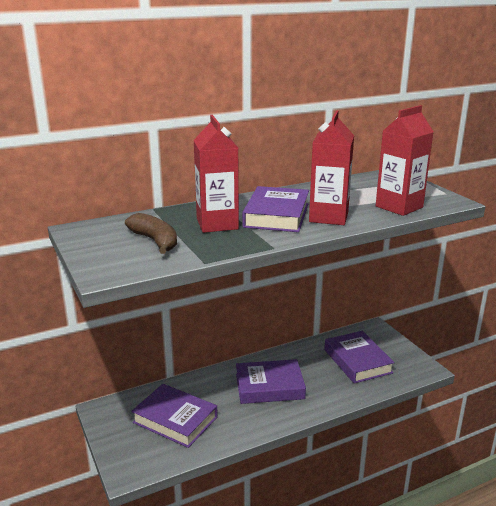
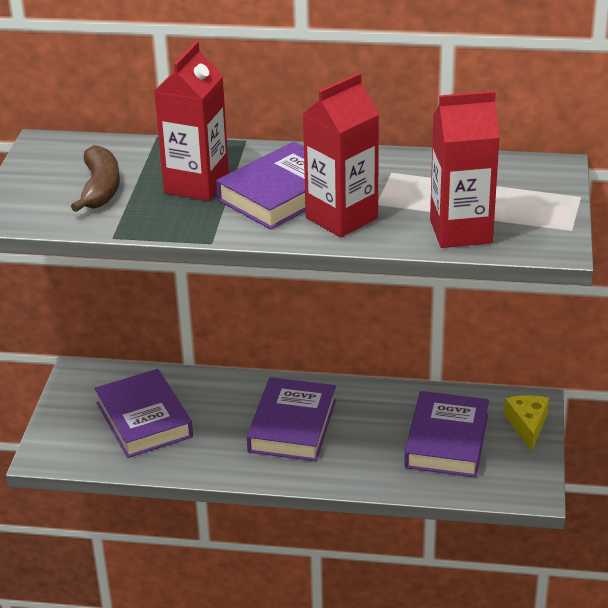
camera: 35 degrees right, 10 degrees up
purple book [236,359,306,404] -> purple book turned 75 degrees clockwise [247,377,336,461]
none -> yellow cheese [504,395,549,451]

